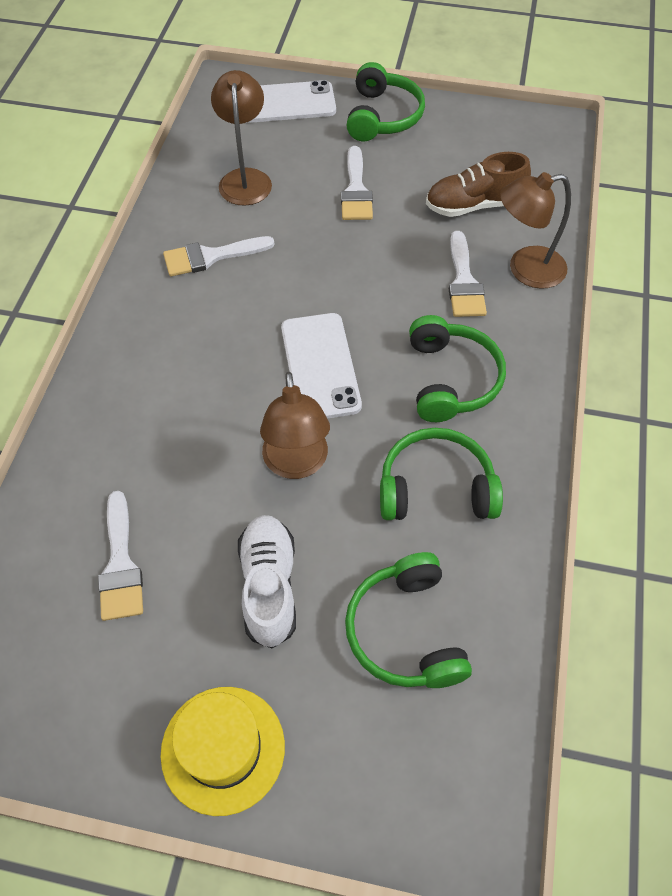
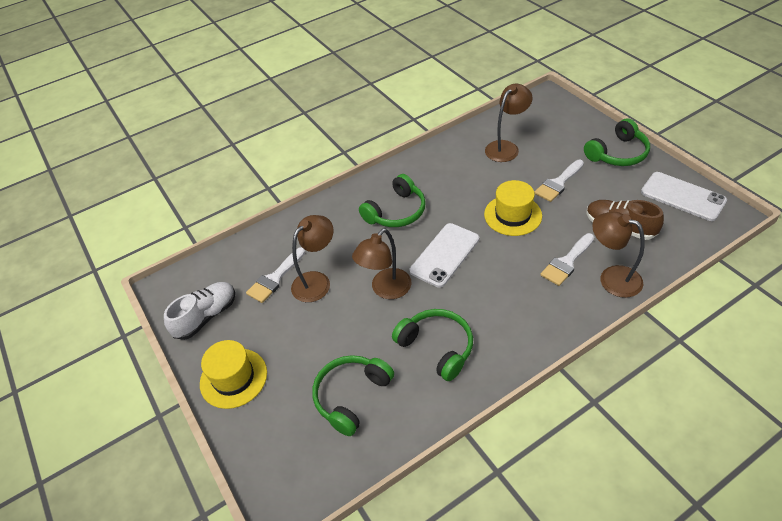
camera: 50 degrees right, 10 degrees down
white brush [163,236,275,277] -> none
white shoe [238,515,296,649] -> white shoe moved to [164,282,235,340]
white phone [246,80,336,123] -> white phone moved to [641,172,727,221]
green headphones [409,315,506,422] -> green headphones moved to [359,174,426,227]
none -> brown lamp [291,215,334,302]
none -> yellow hat [484,180,542,236]

